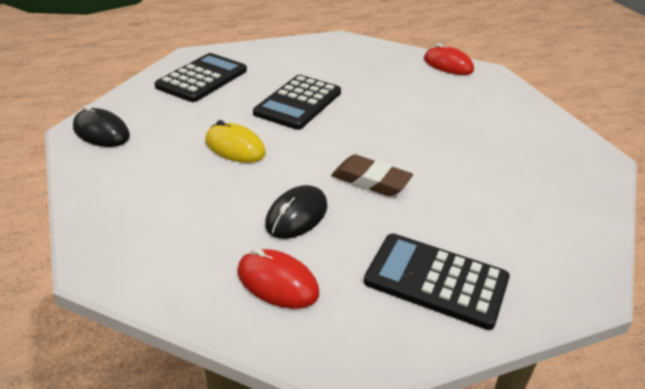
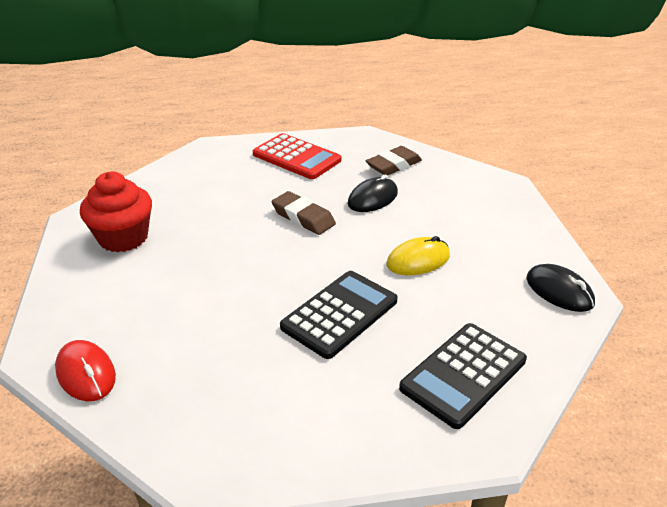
camera: 165 degrees left, 0 degrees up
yellow mouse [205,120,266,163] -> yellow mouse turned 75 degrees counterclockwise [386,236,450,275]
red mouse [237,248,319,309] -> brown eraser [366,146,422,176]
black calculator [364,233,510,330] -> red calculator [253,133,341,179]
none -> red cupcake [80,172,152,252]

